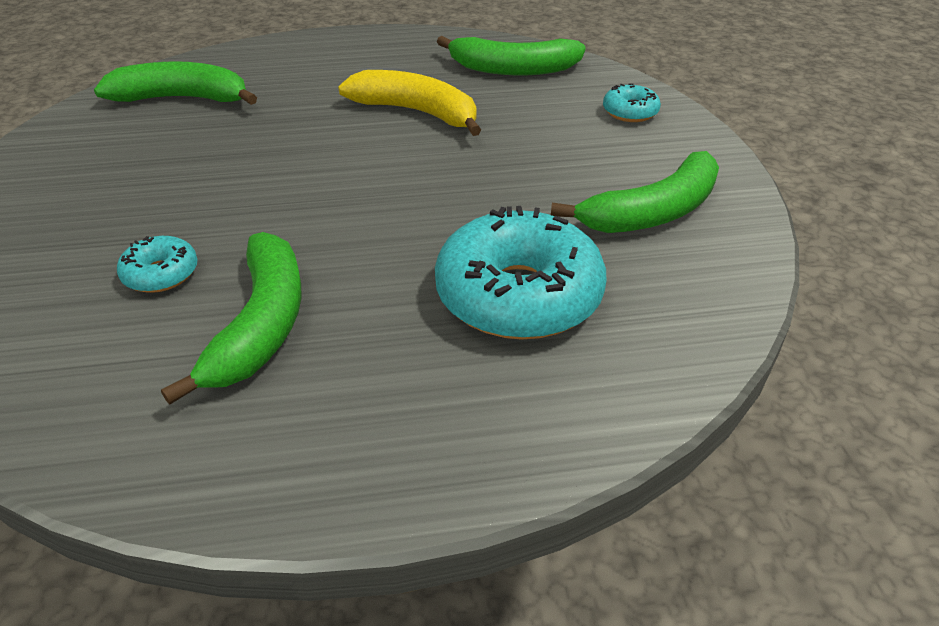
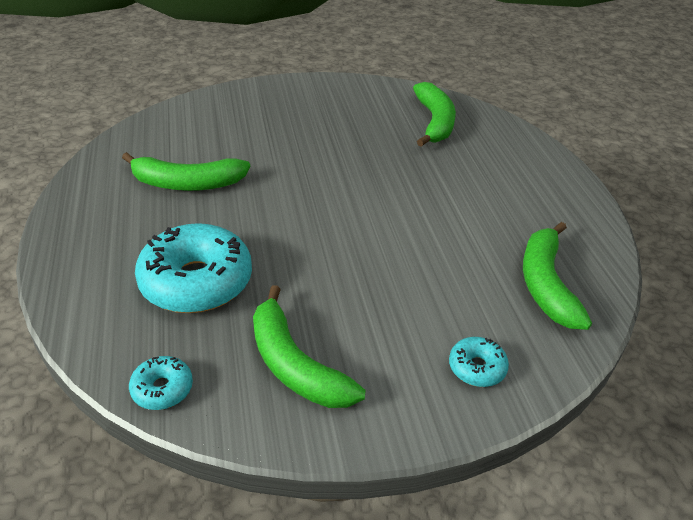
camera: 85 degrees right, 0 degrees up
turquoise donut [117,236,198,293] -> turquoise donut moved to [129,356,193,410]
yellow banana [338,70,481,136] -> none

